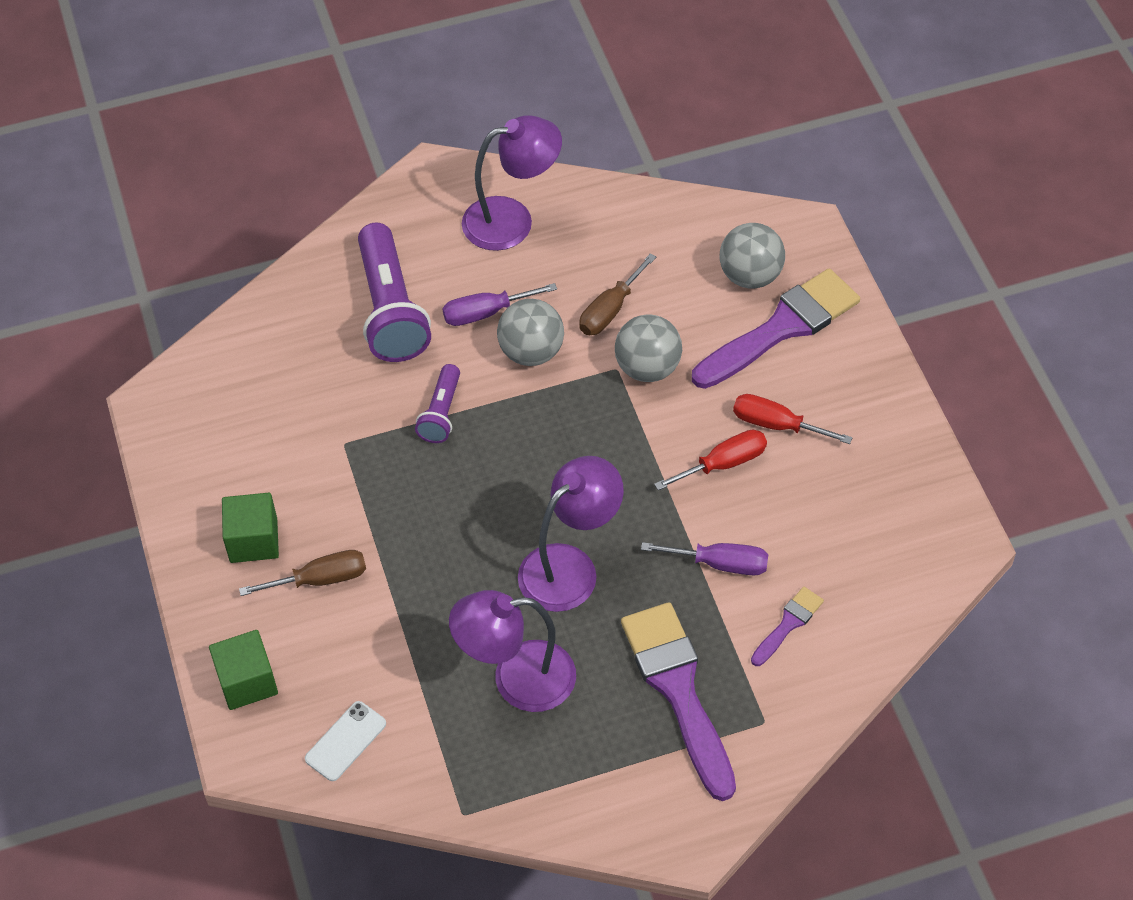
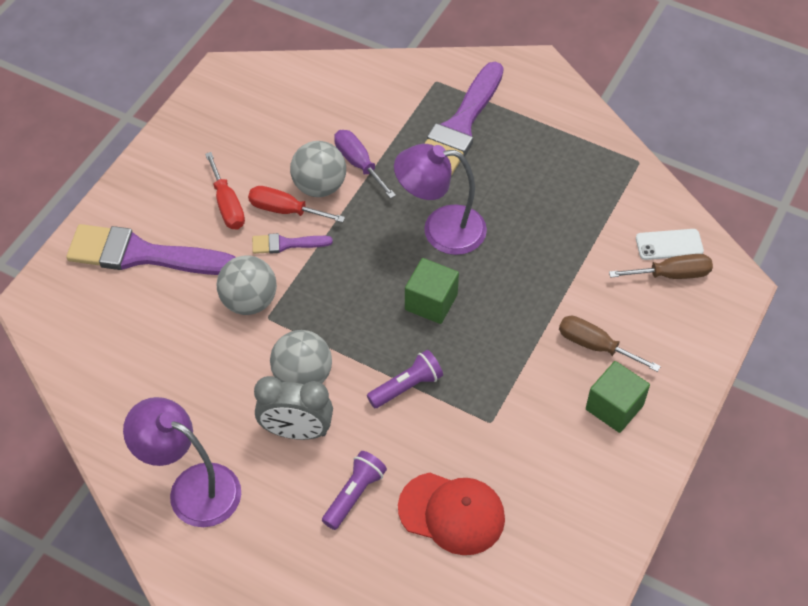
camera: 135 degrees left, 0 degrees up
green cube [209,630,278,710] -> green cube moved to [405,258,459,324]
purple flashlight [358,223,431,362] -> purple flashlight [322,451,387,530], size x0.53
purple screwdriver [442,283,557,326] -> grey clock [254,376,333,440]
purple lamp [449,590,576,712] -> none
brown screwdriver [579,253,656,335] -> brown screwdriver moved to [609,254,713,279]
grey ball [720,223,785,288] -> grey ball moved to [290,141,346,197]
purple brush [751,587,824,666] -> purple brush moved to [252,233,333,254]
none -> red cap [398,473,505,555]

